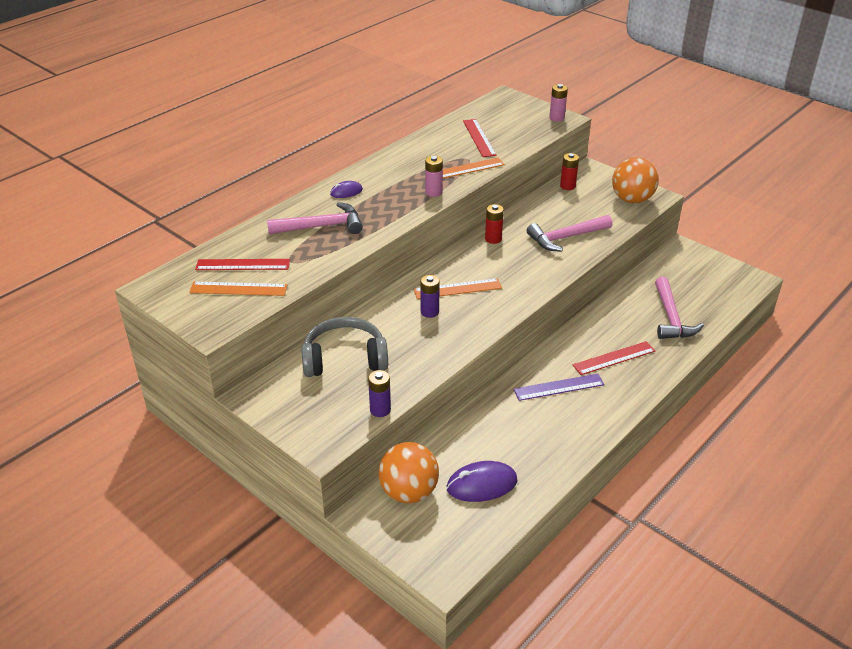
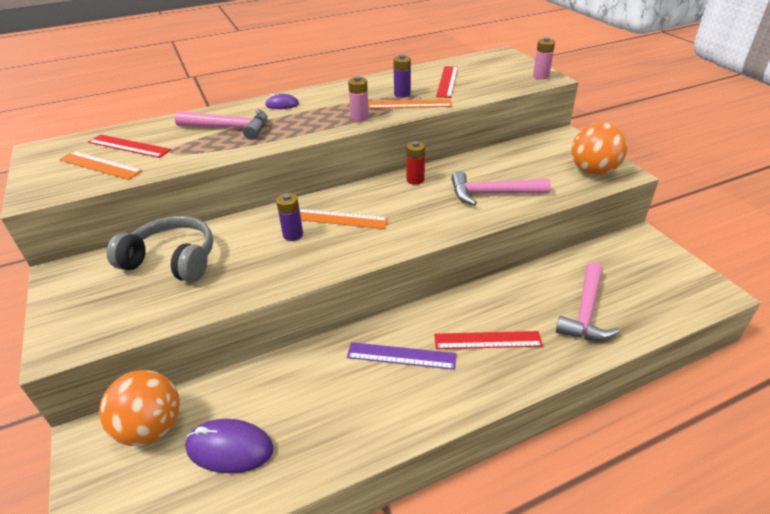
camera: 25 degrees right, 0 degrees up
purple battery [368,370,391,417] -> purple battery moved to [393,54,411,98]
red battery [560,153,579,190] -> none

